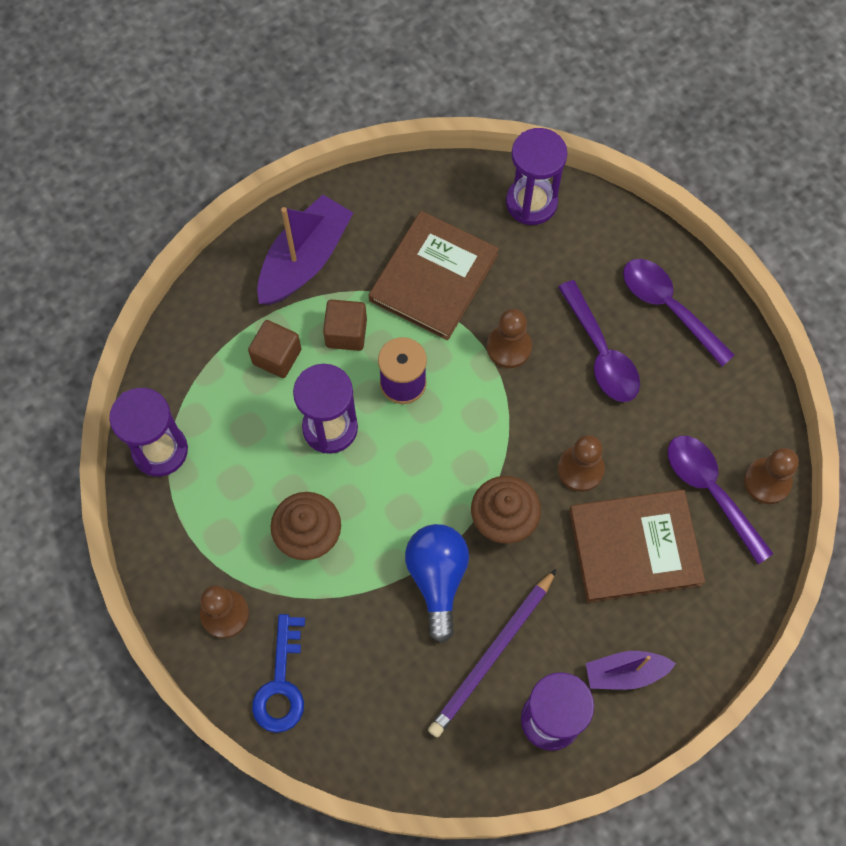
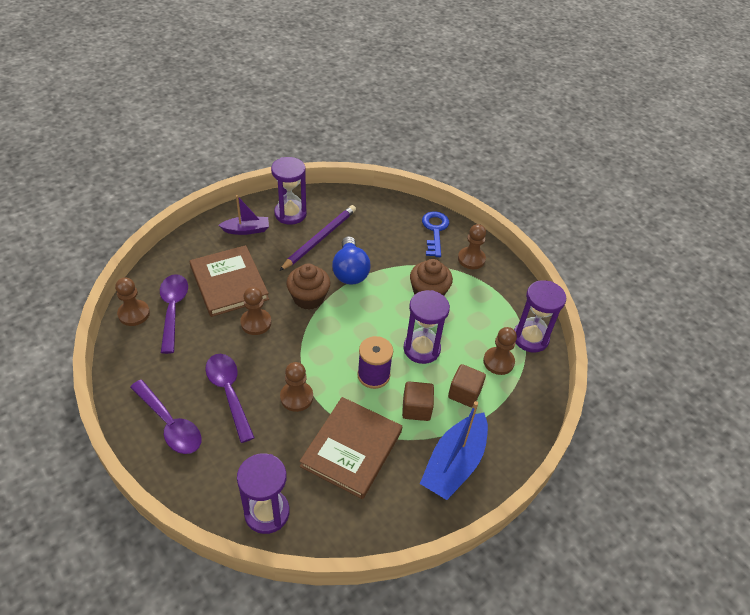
camera: 175 degrees right, 20 degrees down
purple boat [257,195,353,305] -> blue boat [420,401,488,500]
brown book [569,490,705,603] -> brown book turned 75 degrees clockwise [190,245,269,317]
purple spoon [668,436,774,564] -> purple spoon turned 150 degrees counterclockwise [160,274,188,354]
none -> brown pawn [483,327,517,375]

